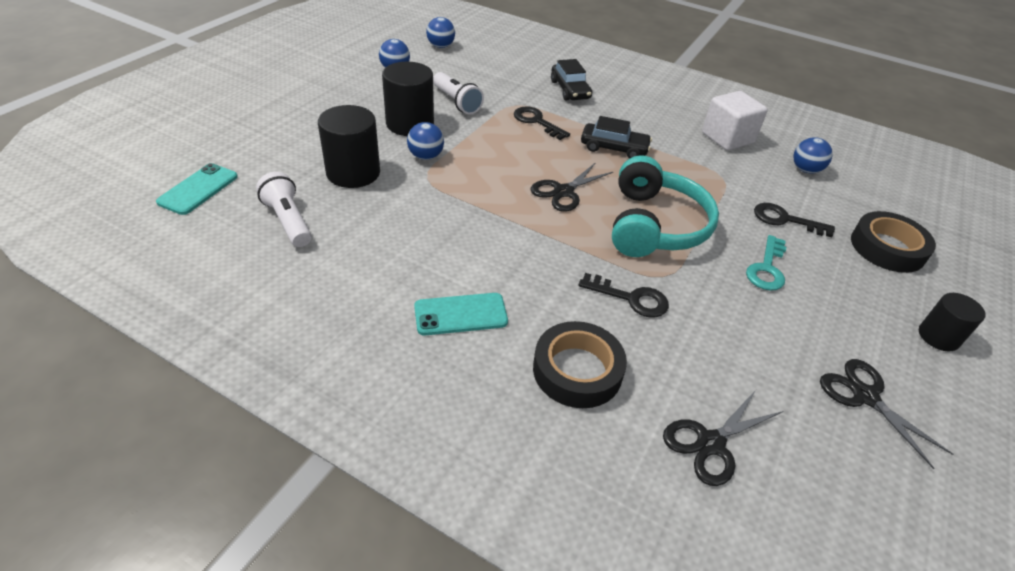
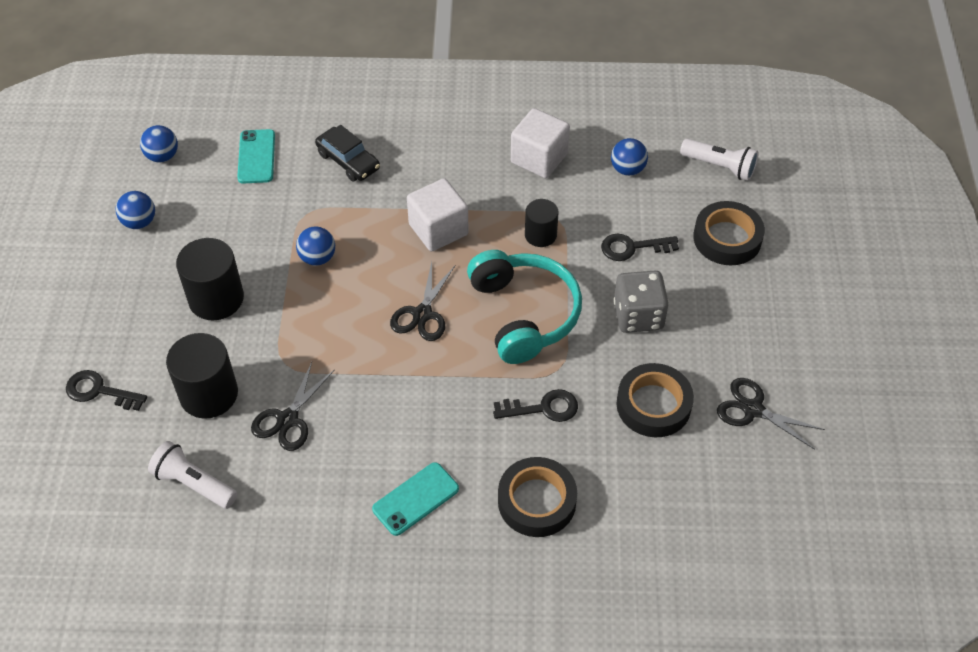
camera: 25 degrees left, 10 degrees up
turquoise phone [156,163,238,215] -> turquoise phone moved to [237,129,275,184]
blue ball [407,122,444,160] -> blue ball moved to [296,226,335,266]
white flashlight [433,72,484,115] -> white flashlight moved to [680,139,759,181]
black key [514,106,570,140] -> black key moved to [66,370,147,411]
black car [581,116,652,159] -> white cube [407,178,469,252]
black scissors [663,390,783,486] -> black scissors moved to [251,362,335,451]
turquoise key [746,235,786,291] -> grey dice [613,271,669,333]
black cylinder [919,293,986,352] -> black cylinder moved to [525,199,559,247]
none -> black tape [617,363,694,437]

